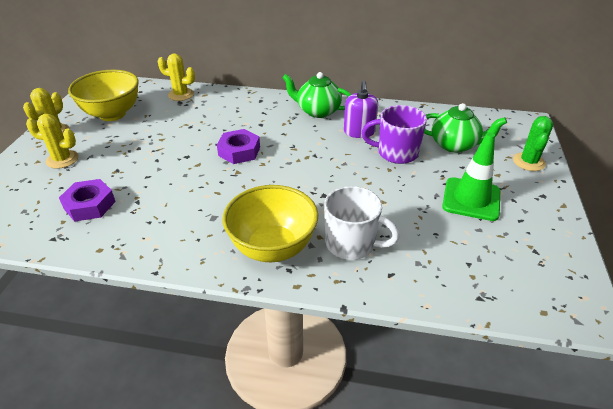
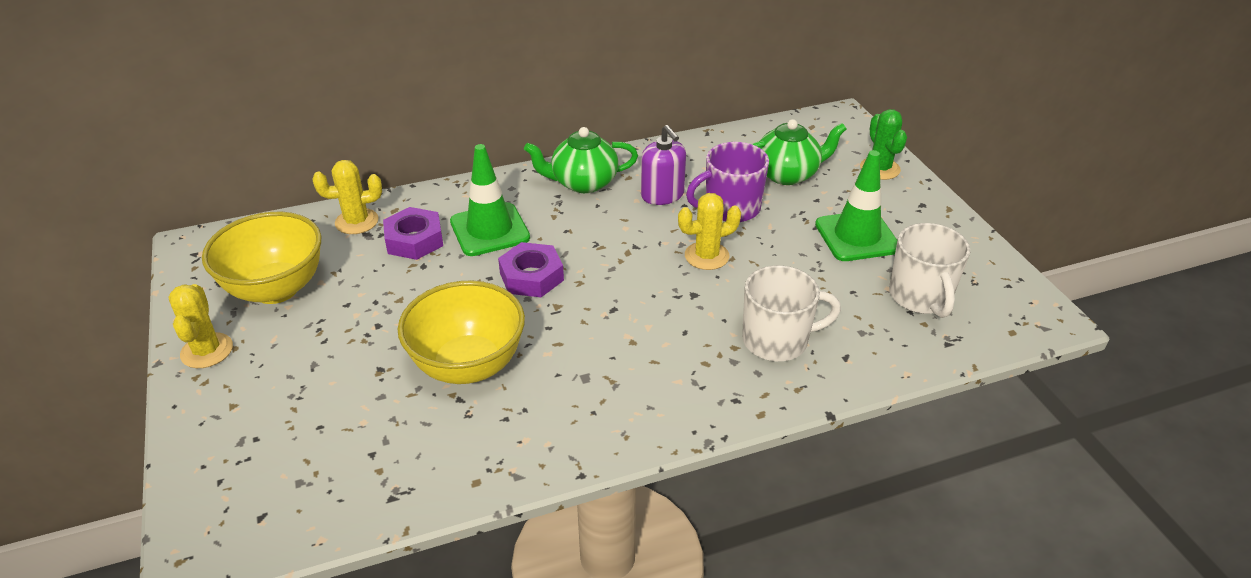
camera: 30 degrees left, 0 degrees up
yellow cactus [26,114,79,169] -> yellow cactus moved to [678,193,741,270]
purple nut [59,179,116,222] -> purple nut moved to [383,207,443,260]
yellow bowl [223,185,318,262] -> yellow bowl moved to [398,280,525,384]
none -> green traffic cone [450,144,530,256]
none -> white mug [889,223,970,318]

